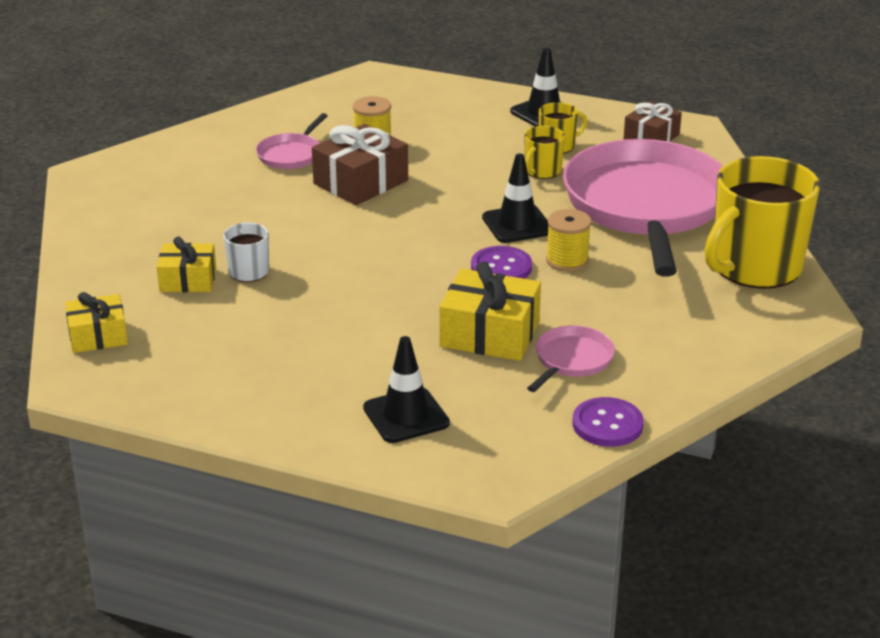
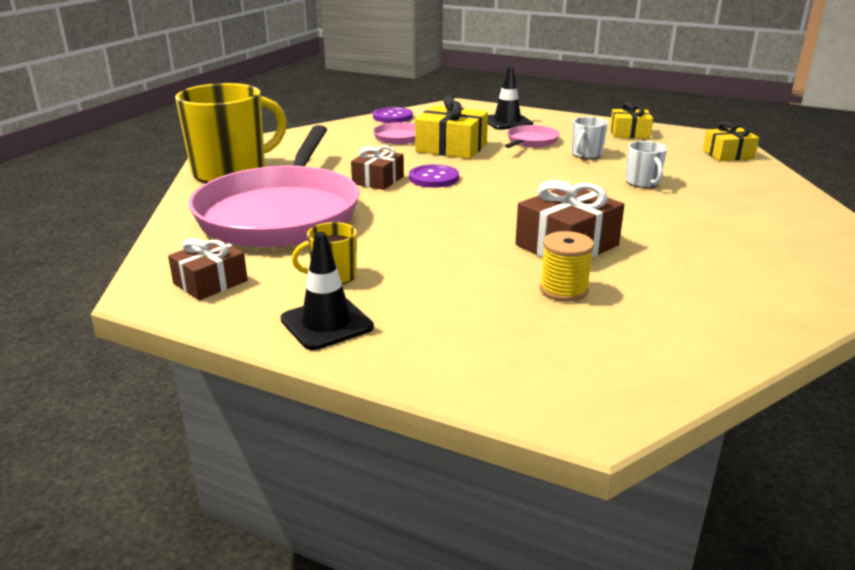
camera: 175 degrees left, 5 degrees down
yellow gift [157,237,216,292] -> yellow gift moved to [610,102,653,139]
pink pan [256,113,328,169] -> pink pan moved to [505,125,560,148]
black traffic cone [482,153,549,243] -> none
yellow mug [524,126,565,179] -> none
yellow spool [546,209,591,272] -> brown gift [351,146,404,190]
none -> white mug [572,117,608,159]

